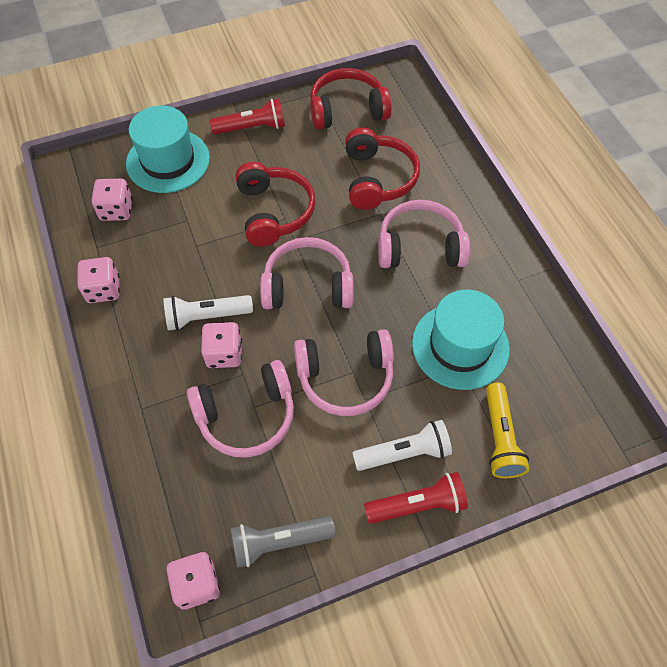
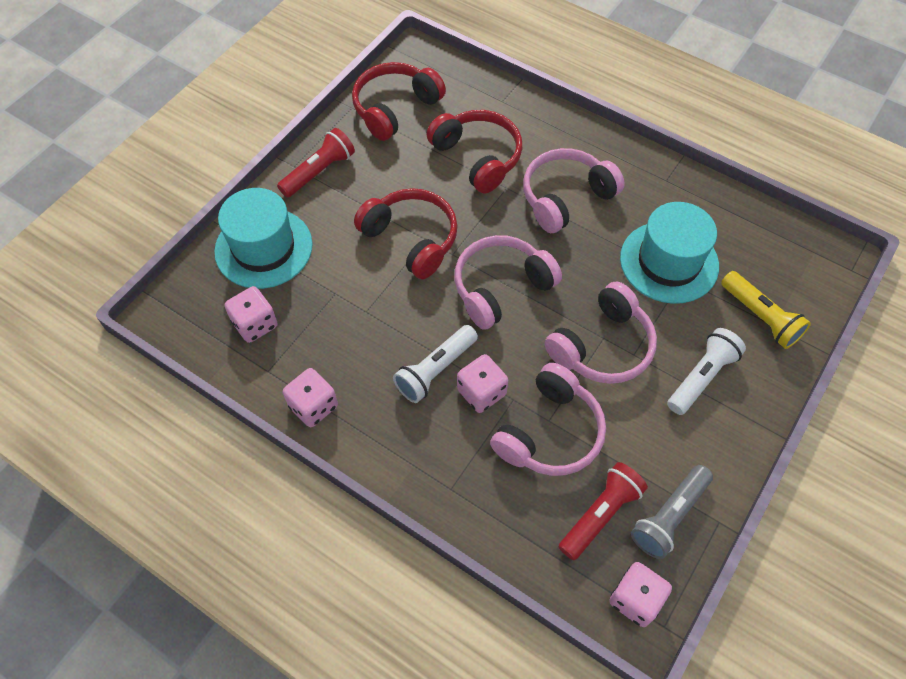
camera: 35 degrees left, 0 degrees up
red flashlight [364,472,468,524] -> red flashlight moved to [559,462,648,560]

